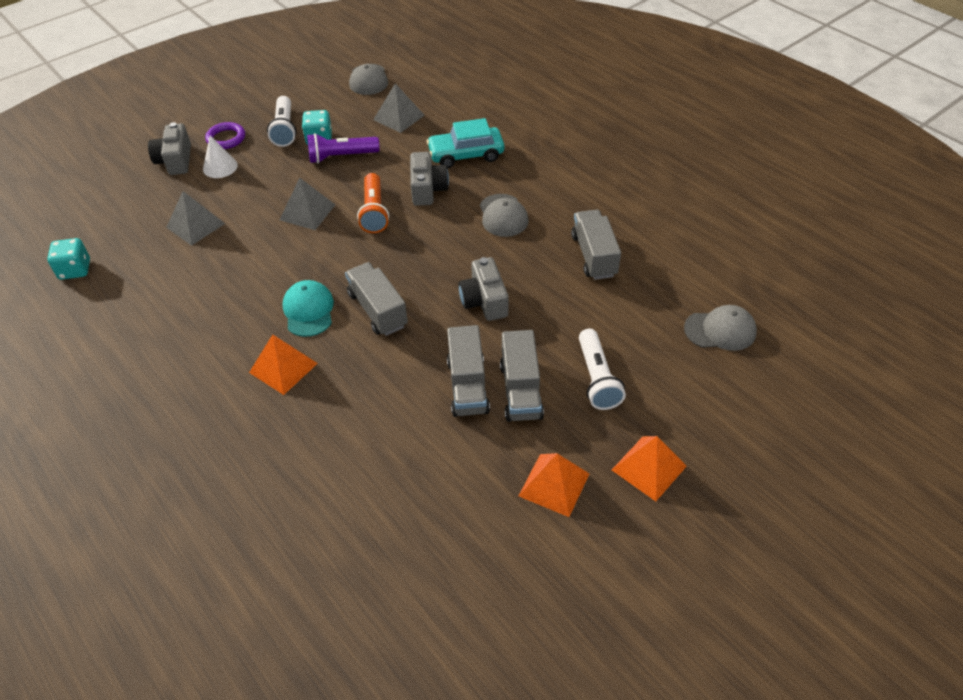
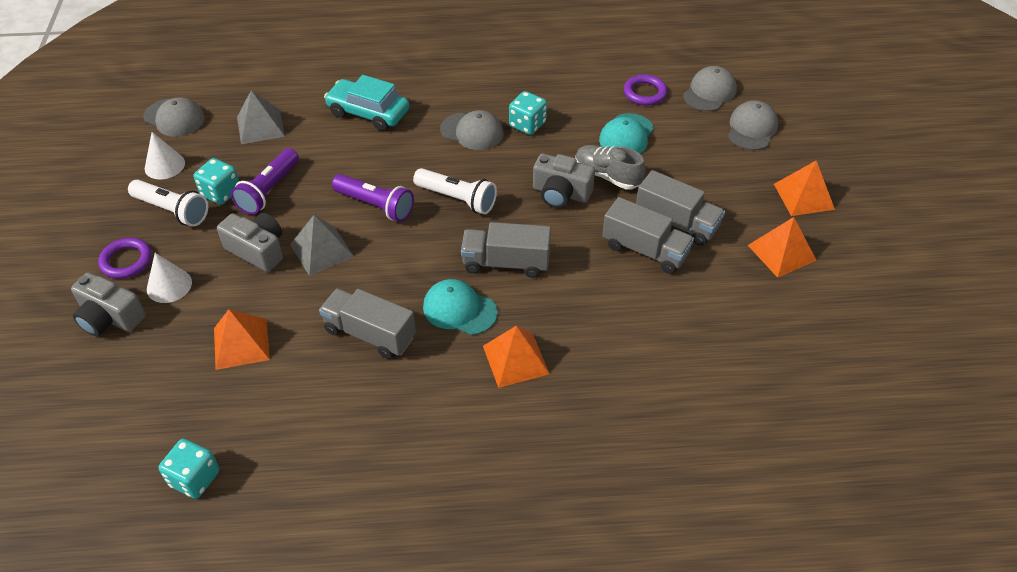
camera: 55 degrees left, 0 degrees up
grey pyramid [166,191,225,246] -> orange pyramid [214,309,270,370]
orange flashlight [357,173,389,233] -> purple flashlight [332,174,414,222]
grey camera [410,152,449,206] -> grey camera moved to [217,213,283,272]
turquoise car [427,118,504,168] -> turquoise car turned 90 degrees clockwise [324,75,409,131]
grey truck [571,210,621,280] -> grey truck moved to [319,288,416,359]
white flashlight [579,329,626,410] -> white flashlight moved to [413,168,497,214]
none -> white cone [145,132,185,180]
none -> turquoise dice [509,91,547,135]
none -> grey shoe [575,145,646,190]
none -> turquoise cap [599,113,654,154]
none -> purple ring [624,75,667,106]
none -> grey cap [728,101,778,150]

